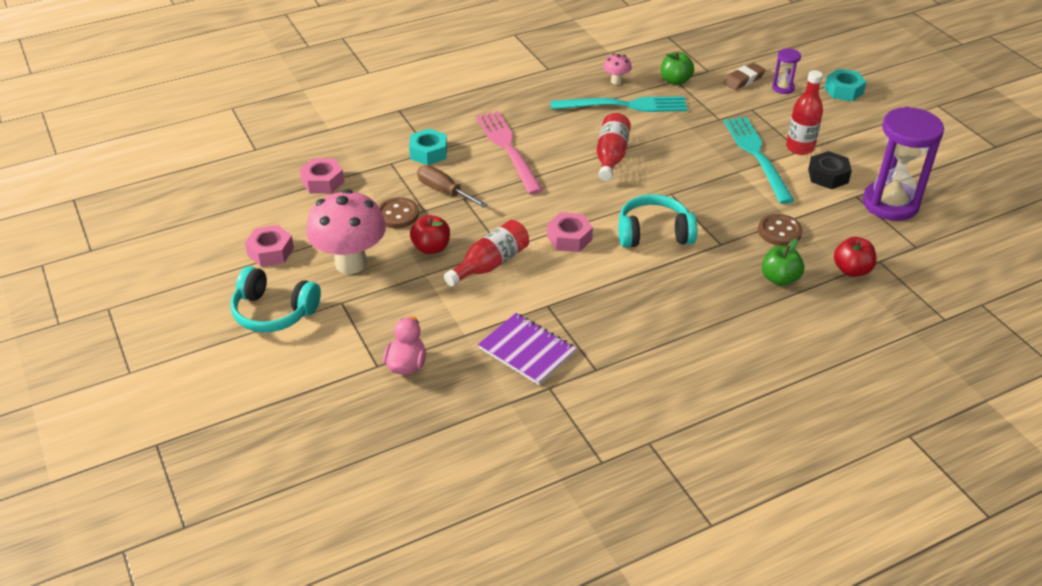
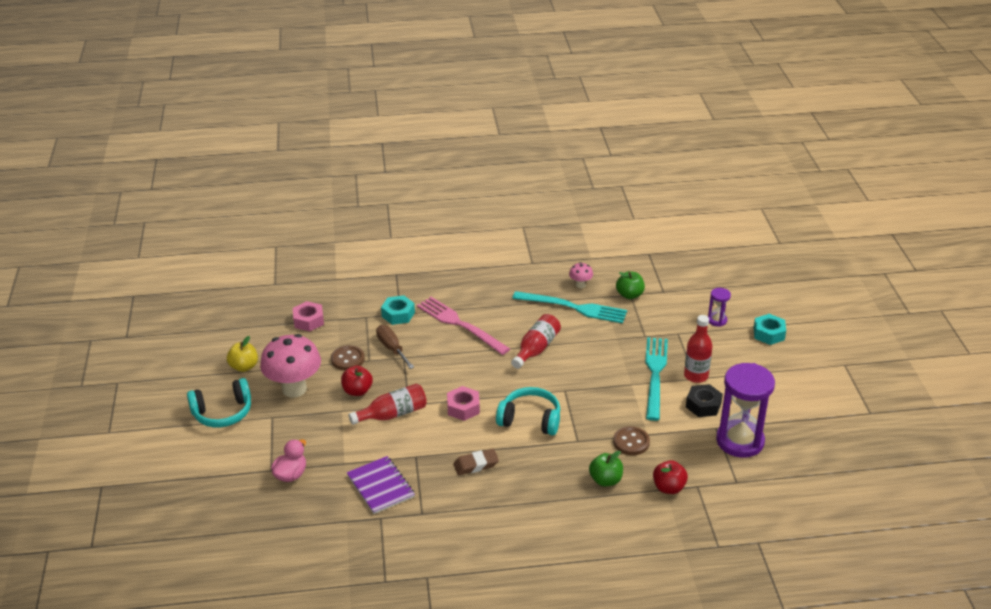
camera: 20 degrees right, 5 degrees down
turquoise headphones [230,266,321,332] -> turquoise headphones turned 60 degrees counterclockwise [187,378,251,427]
pink nut [245,225,294,267] -> yellow apple [227,336,258,372]
pink fork [476,111,543,195] -> pink fork turned 45 degrees counterclockwise [417,297,510,355]
brown eraser [723,63,766,90] -> brown eraser moved to [453,449,499,475]

